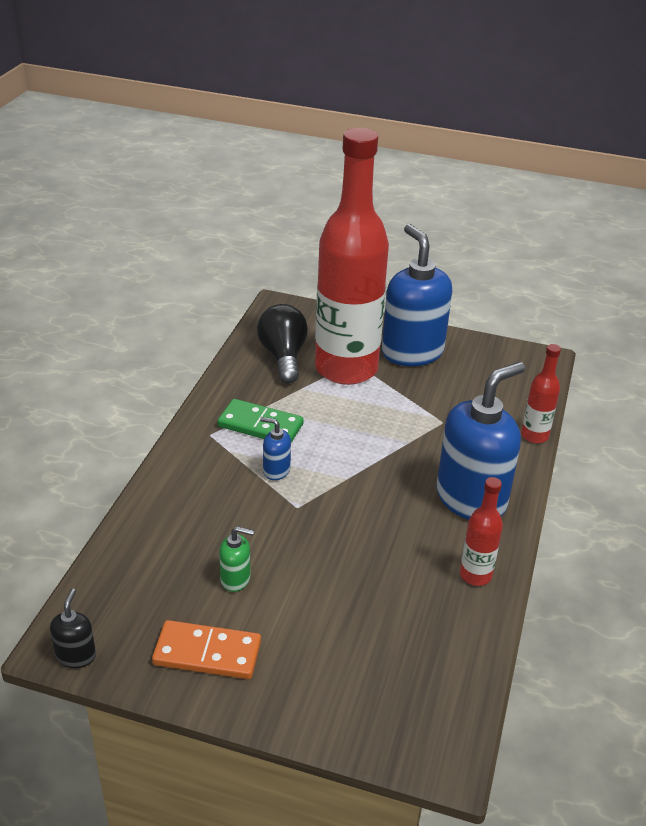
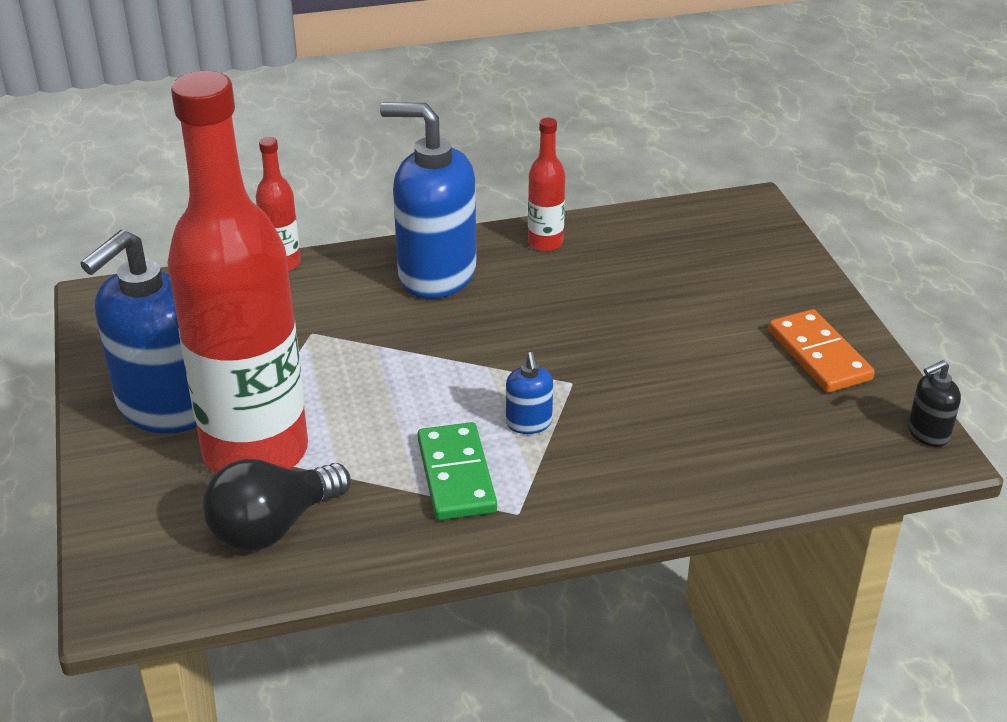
camera: 120 degrees left, 0 degrees up
green soap dispenser [219,526,254,592] -> none

